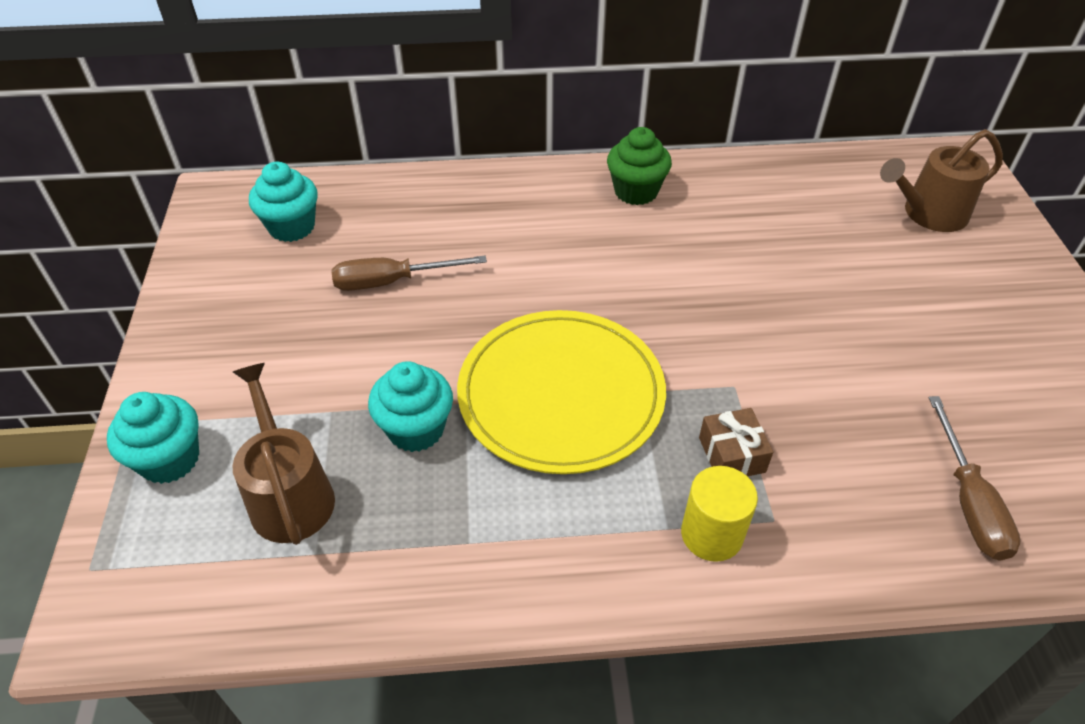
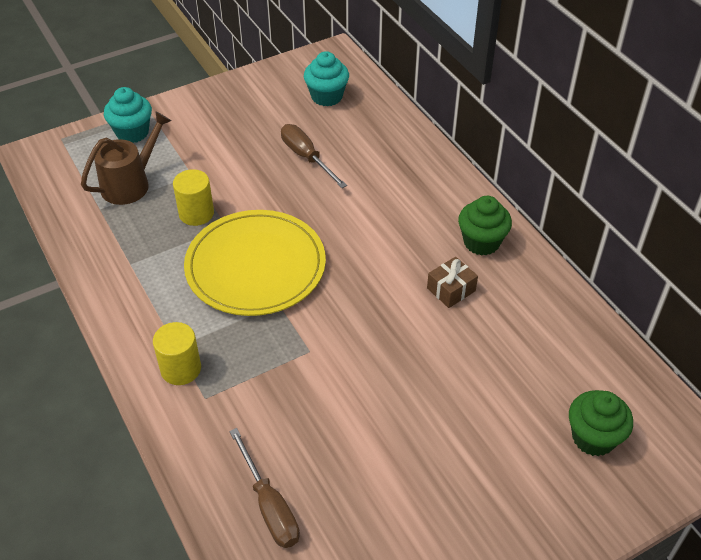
camera: 65 degrees right, 0 degrees up
turquoise cupcake [368,361,453,452] -> yellow cylinder [173,169,214,226]
brown gift [699,408,773,476] -> brown gift moved to [427,257,478,308]
brown watering can [880,129,1003,232] -> green cupcake [569,390,633,456]
brown screwdriver [928,396,1021,561] -> brown screwdriver turned 90 degrees counterclockwise [229,428,300,548]

